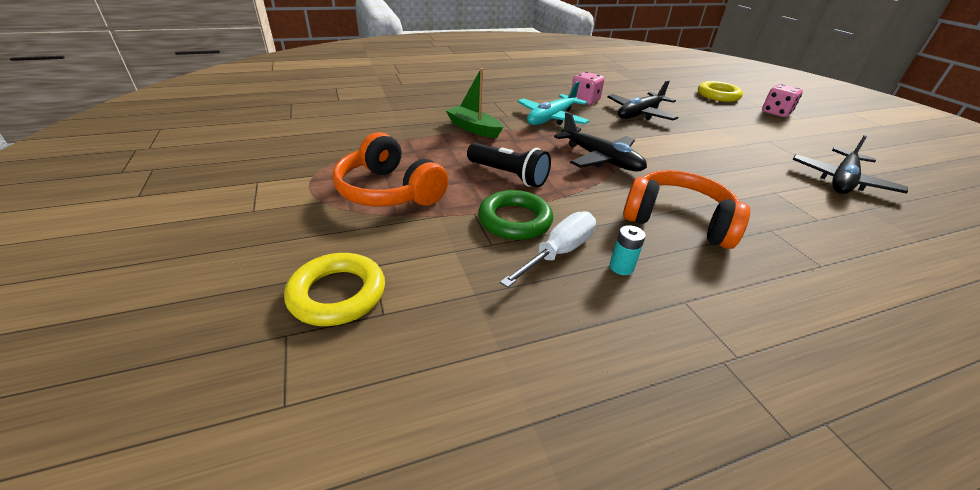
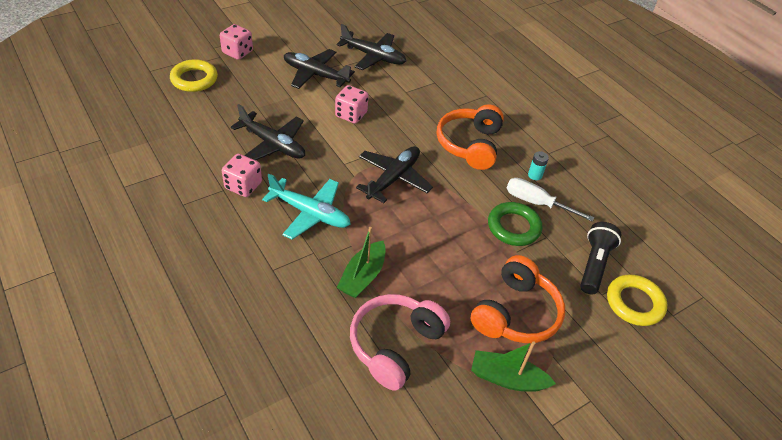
camera: 105 degrees left, 10 degrees up
black flashlight [467,143,551,188] -> black flashlight moved to [580,222,621,294]
none -> black plane [284,49,355,89]
none -> pink dice [335,85,368,124]
none -> pink headphones [350,294,450,391]
none -> green boat [471,341,556,392]

